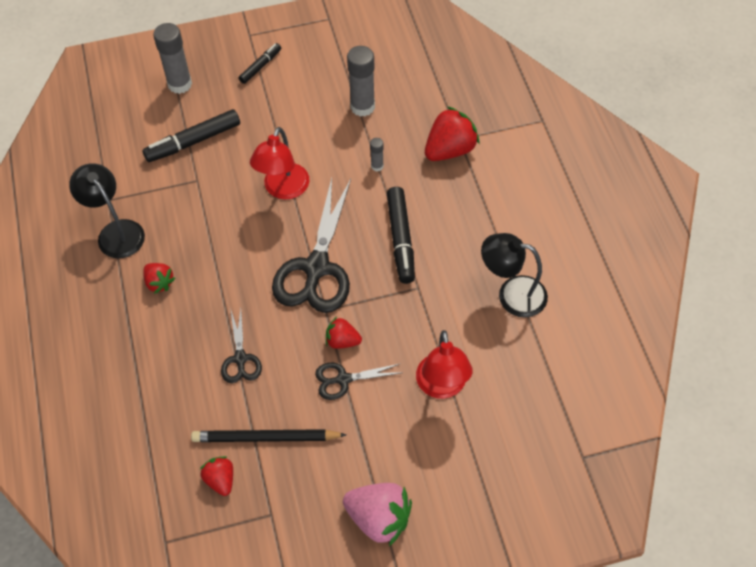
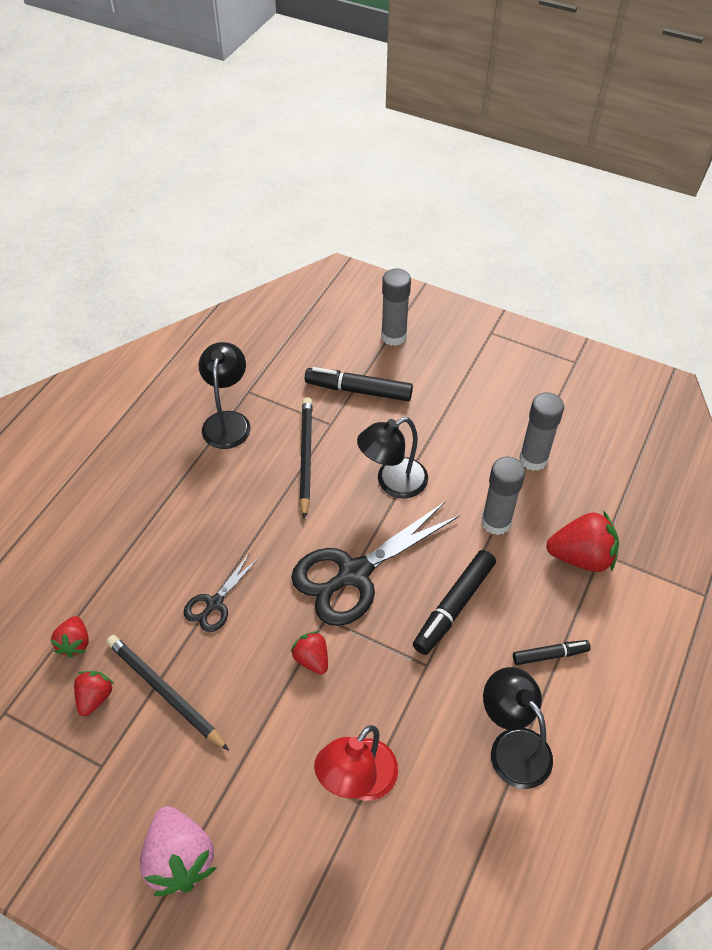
camera: 40 degrees right, 5 degrees down
red strawberry [143,263,175,294] -> red strawberry moved to [50,616,89,658]
black marker [239,43,281,84] -> black marker moved to [513,640,591,665]
red lamp [250,127,309,199] -> black lamp [357,417,428,499]
black scissors [315,363,400,400] -> none
grey glue stick [370,138,384,172] -> grey glue stick [481,457,525,535], size x2.03
none -> black pencil [299,397,313,519]

